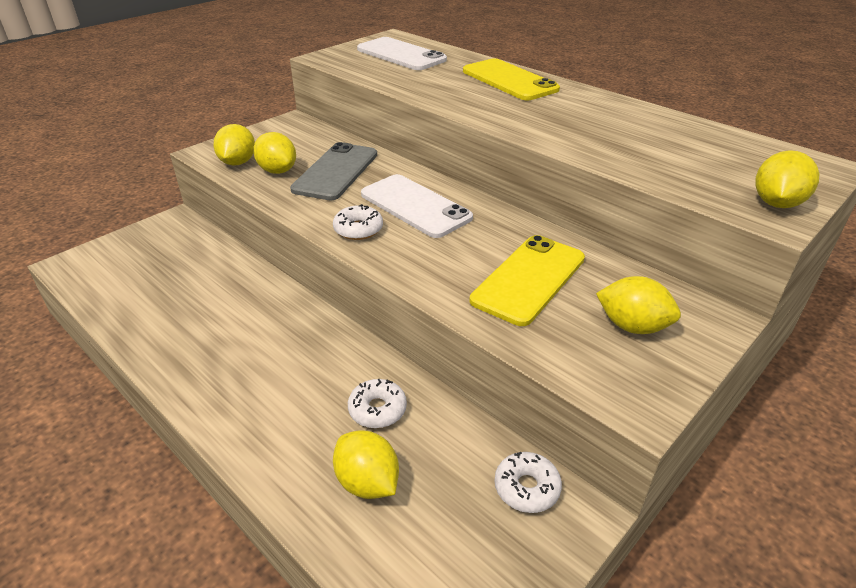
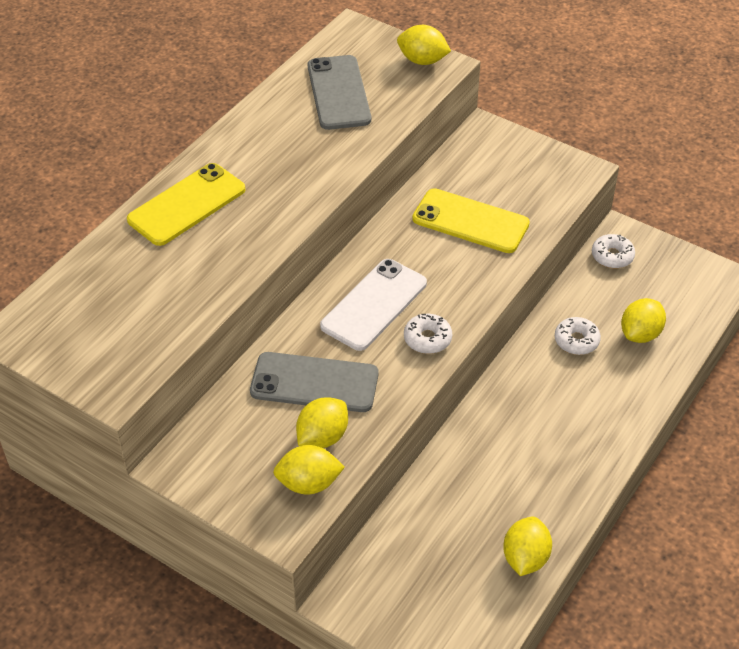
camera: 100 degrees left, 10 degrees up
white phone [357,37,447,70] -> none
yellow lemon [596,276,681,334] -> yellow lemon moved to [503,517,552,576]
none -> grey phone [308,55,371,130]

